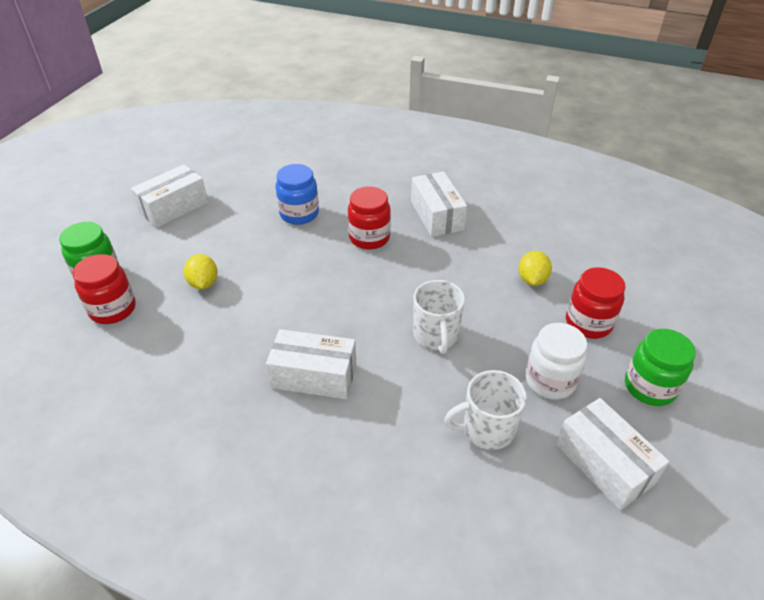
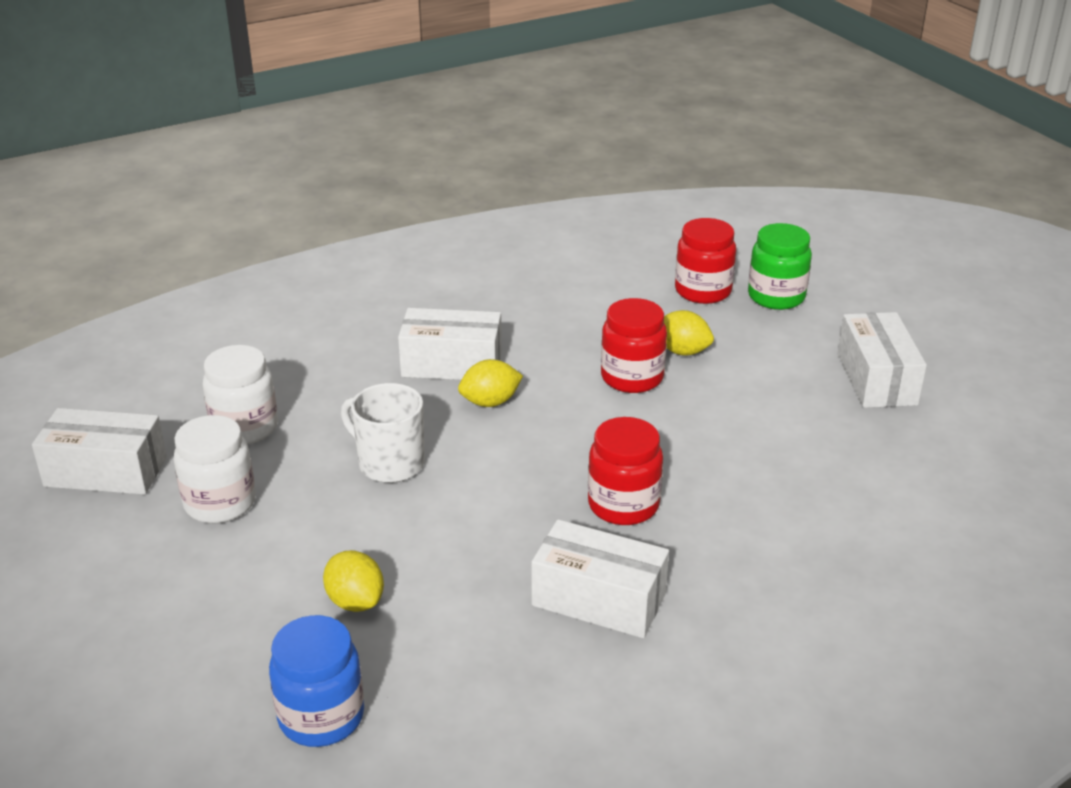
camera: 130 degrees right, 10 degrees down
white box [266,329,356,399] -> white box turned 45 degrees clockwise [398,308,502,380]
blue jar [276,164,319,225] -> blue jar moved to [269,615,364,747]
white mug [444,370,527,450] -> white jar [203,345,278,445]
red jar [566,267,626,339] -> red jar moved to [601,298,667,393]
green jar [625,329,696,406] -> none
none -> yellow lemon [458,359,523,407]

